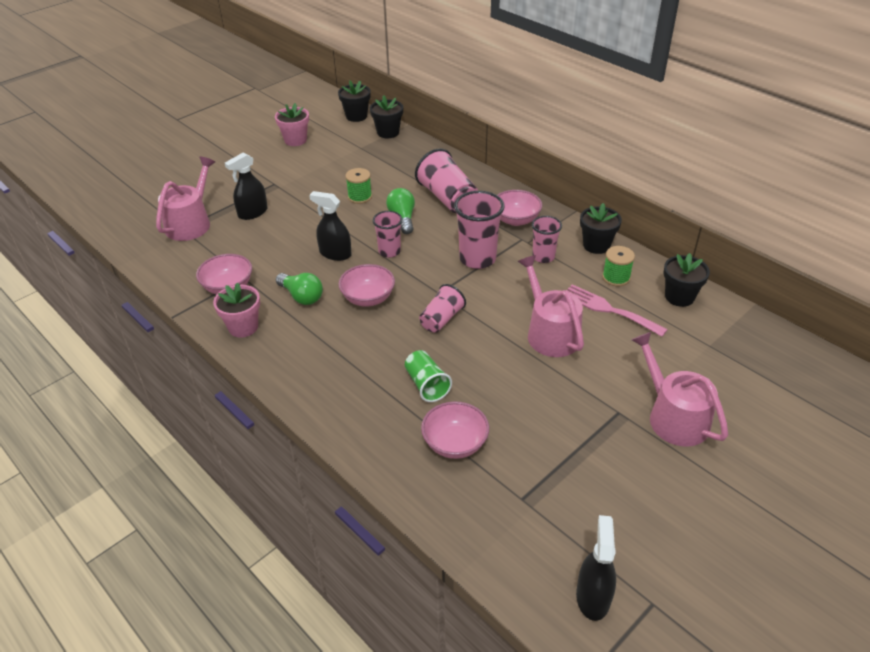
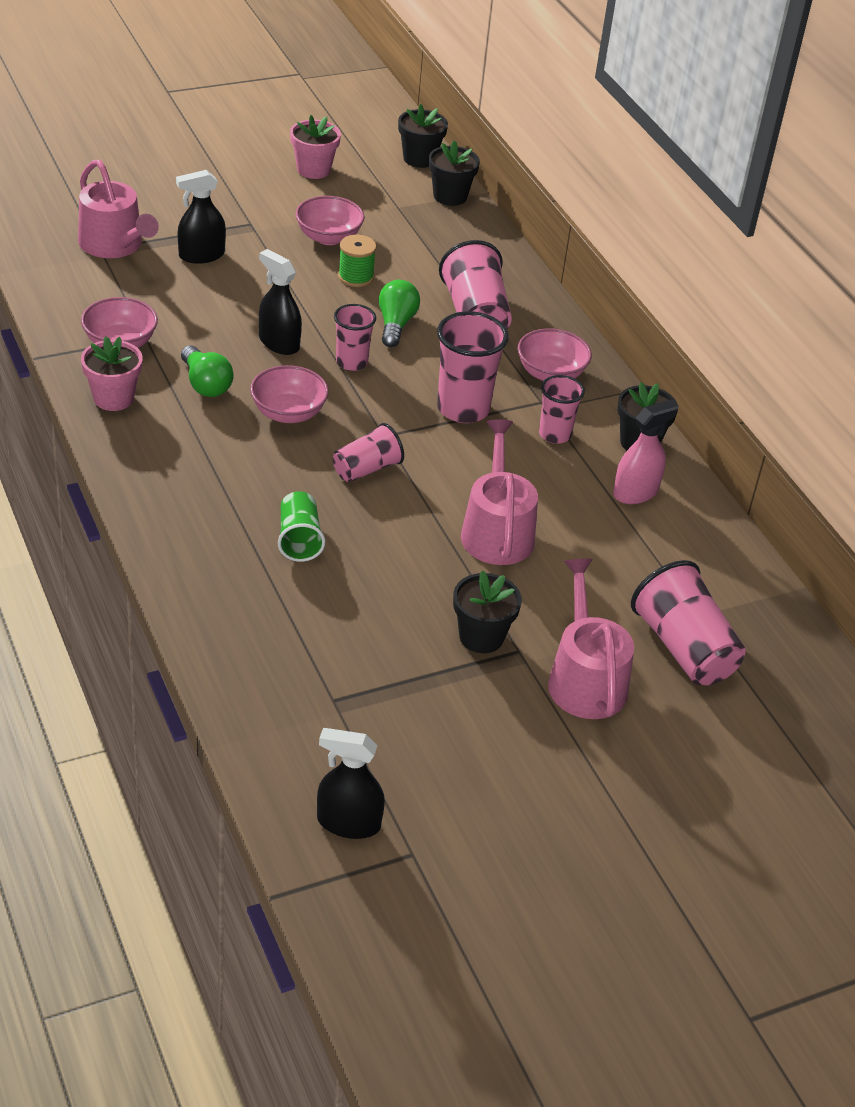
camera: 15 degrees right, 0 degrees up
pink watering can [156,157,215,241] -> pink watering can turned 105 degrees clockwise [78,159,159,258]
pink bowl [421,401,489,459] -> pink bowl moved to [295,196,365,245]
pink fork [566,284,668,337] -> none
black spray bottle [576,515,616,621] -> black spray bottle turned 105 degrees counterclockwise [317,728,385,839]
green spool [602,246,635,287] -> pink spray bottle [613,400,679,504]
black flower pot [663,253,710,307] -> black flower pot moved to [453,570,522,653]
none -> pink cup [631,560,746,685]

